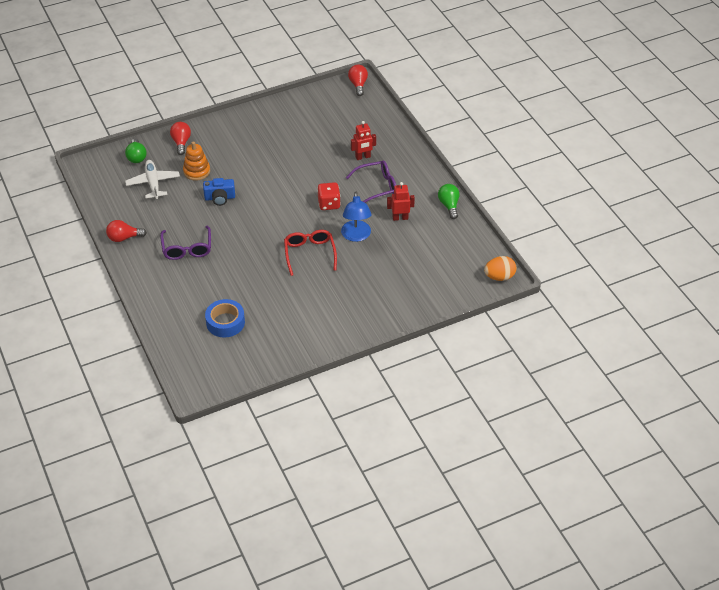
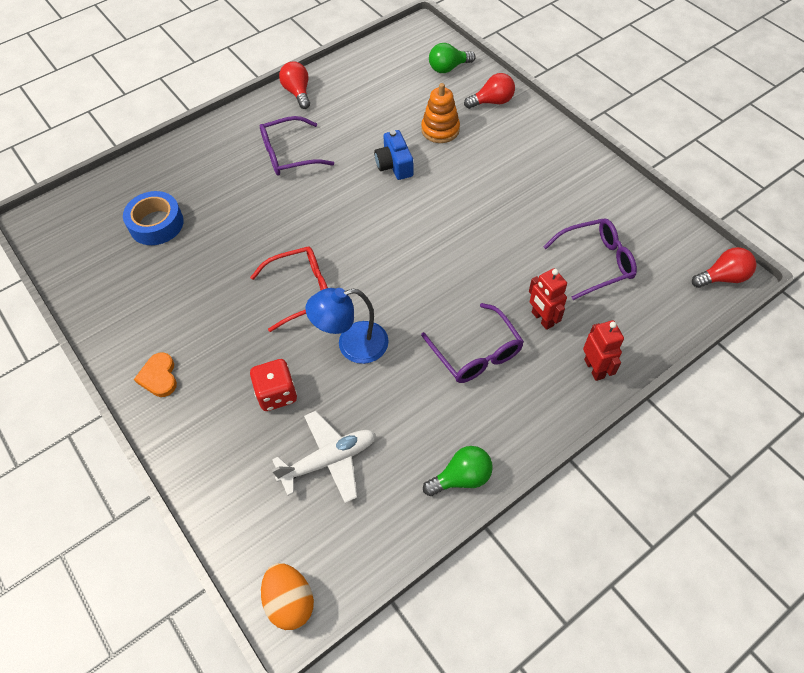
camera: 80 degrees right, 10 degrees up
white plane [125,160,180,199] -> white plane moved to [272,411,376,503]
red dice [317,182,341,210] -> red dice moved to [250,359,297,411]
red robot [387,182,415,221] -> red robot moved to [583,320,624,381]
none -> orange heart [134,352,177,397]
none -> purple glasses [543,219,637,300]

